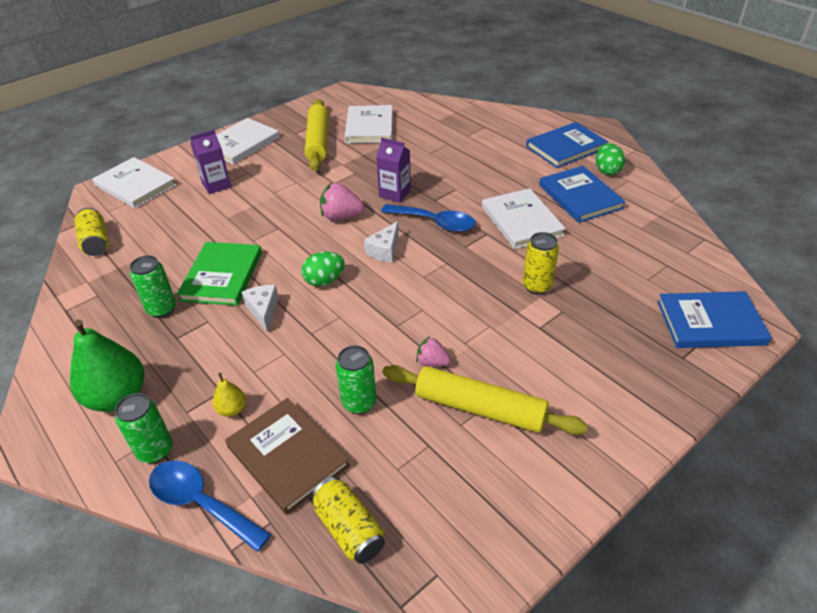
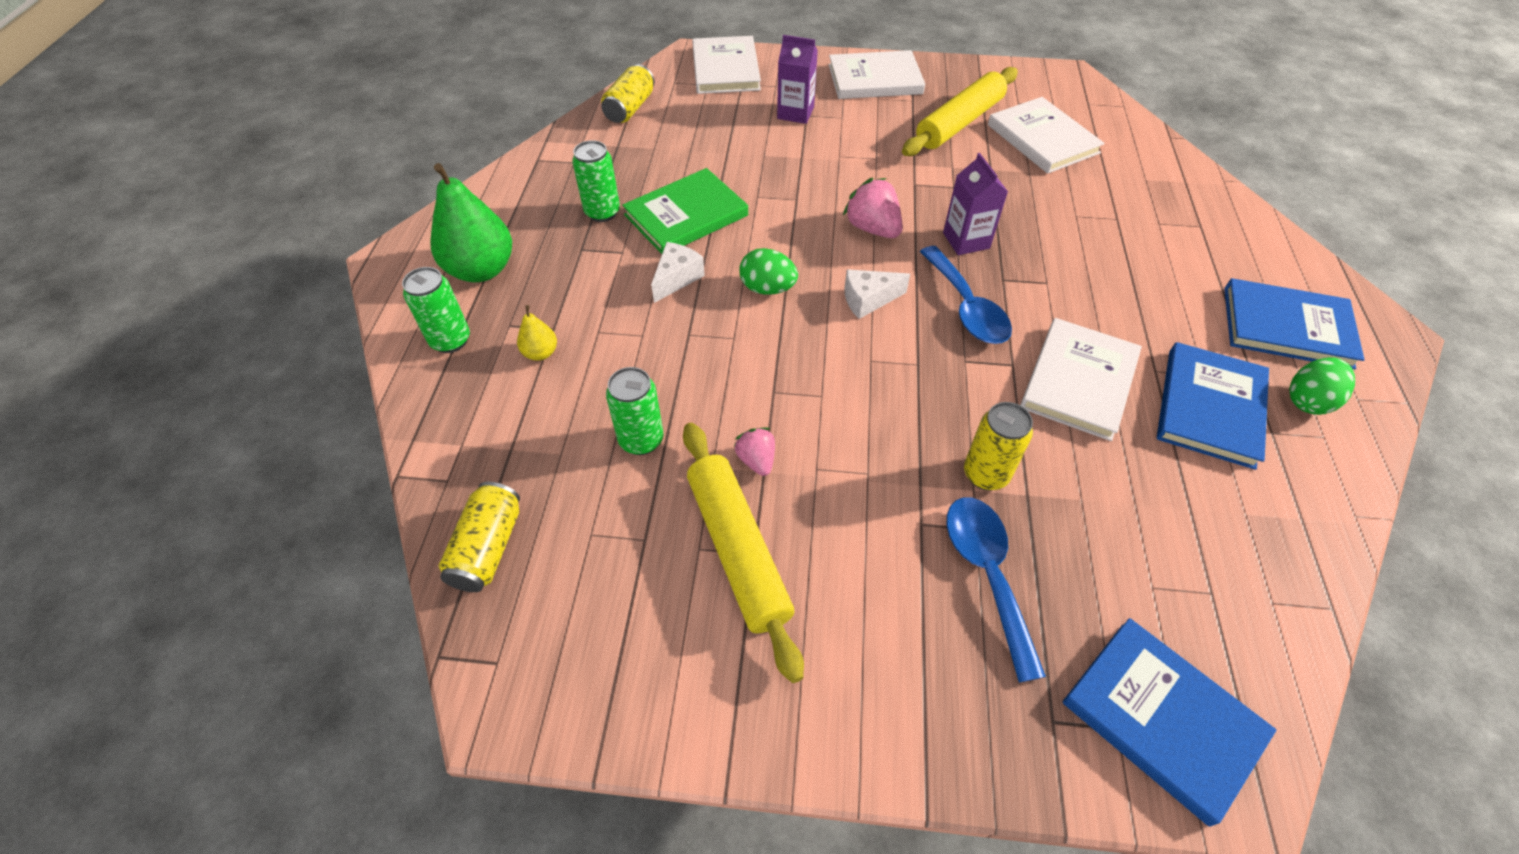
camera: 45 degrees right, 10 degrees up
blue spoon [149,460,271,552] -> blue spoon moved to [947,497,1046,682]
brown book [225,398,350,515] -> none
white book [345,105,393,143] -> white book turned 75 degrees counterclockwise [988,97,1105,174]

